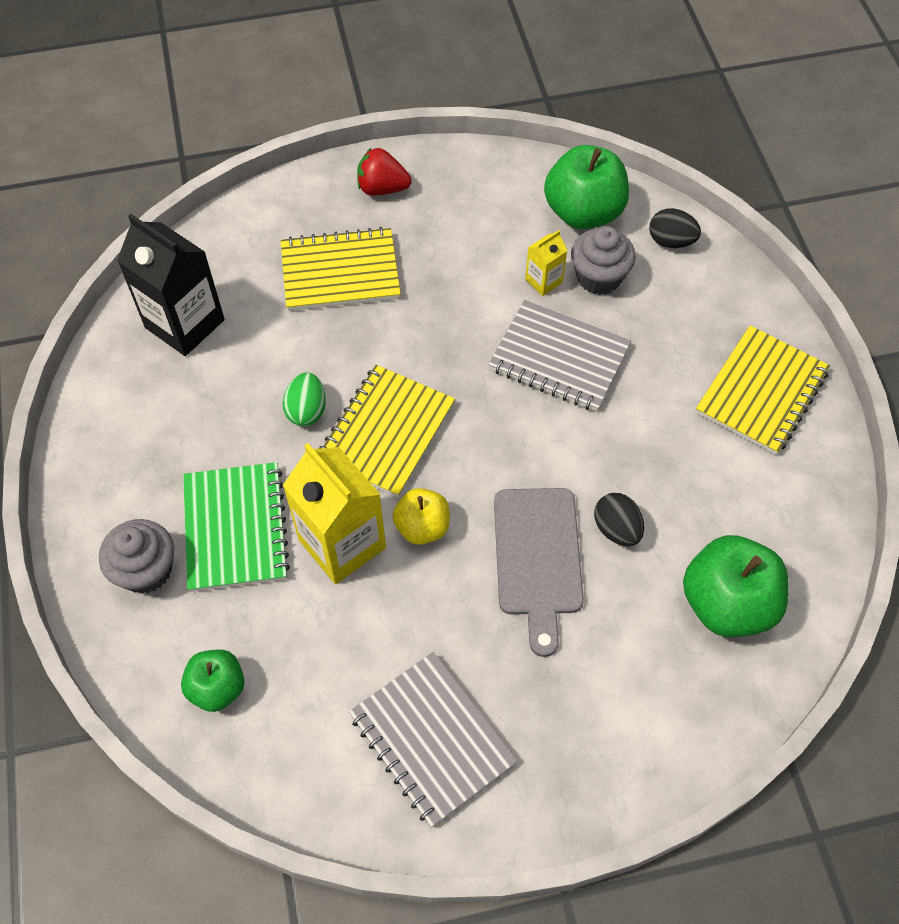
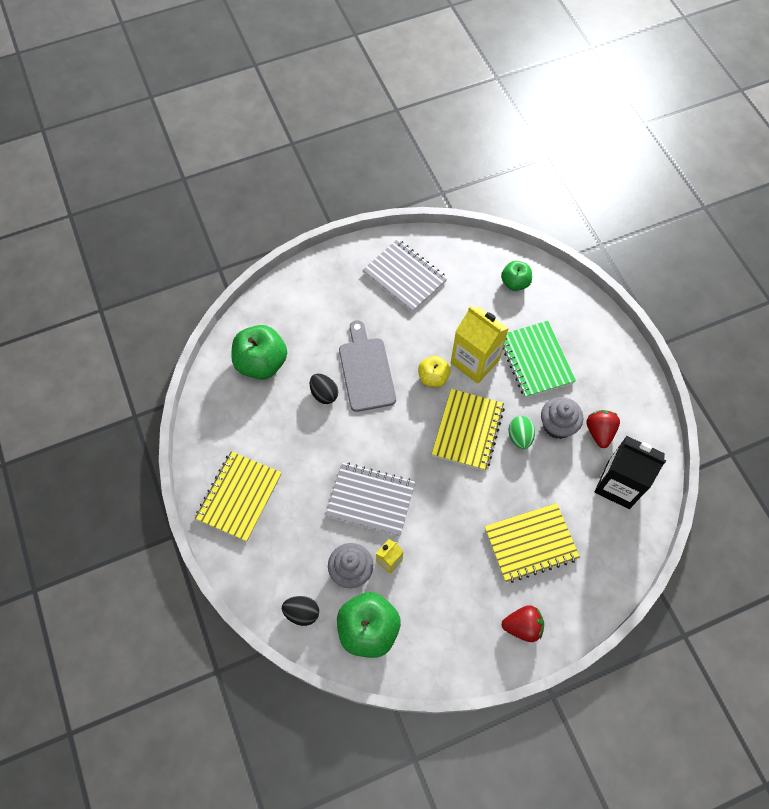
camera: 170 degrees right, 5 degrees up
grey cupcake [99,519,174,594] -> grey cupcake moved to [541,397,583,439]
none -> red strawberry [586,410,620,448]

